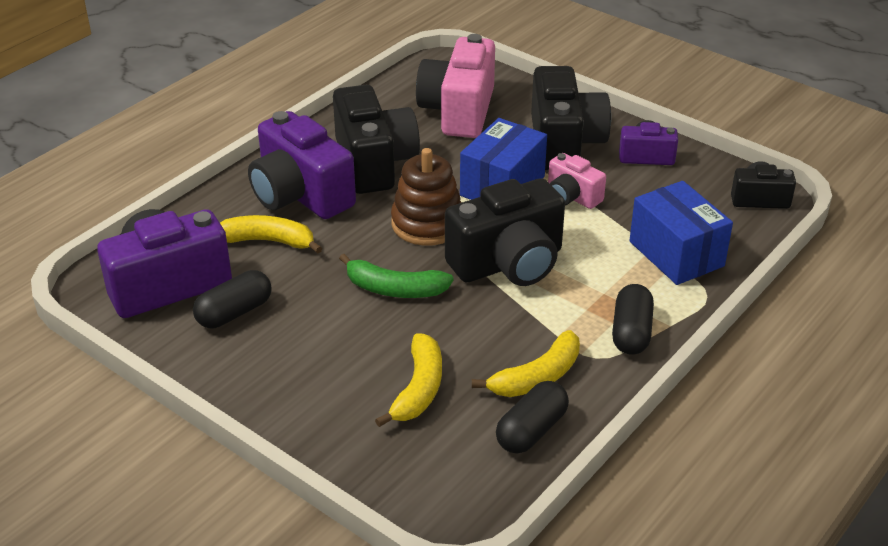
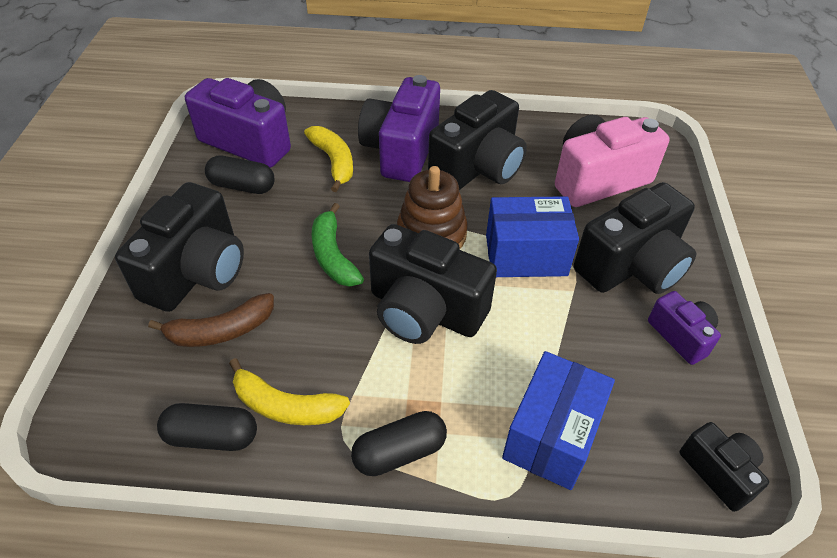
camera: 55 degrees right, 10 degrees up
yellow banana [375,333,442,427] -> brown banana [148,293,274,347]
pink camera [548,153,606,209] -> none
none -> black camera [115,182,244,312]

